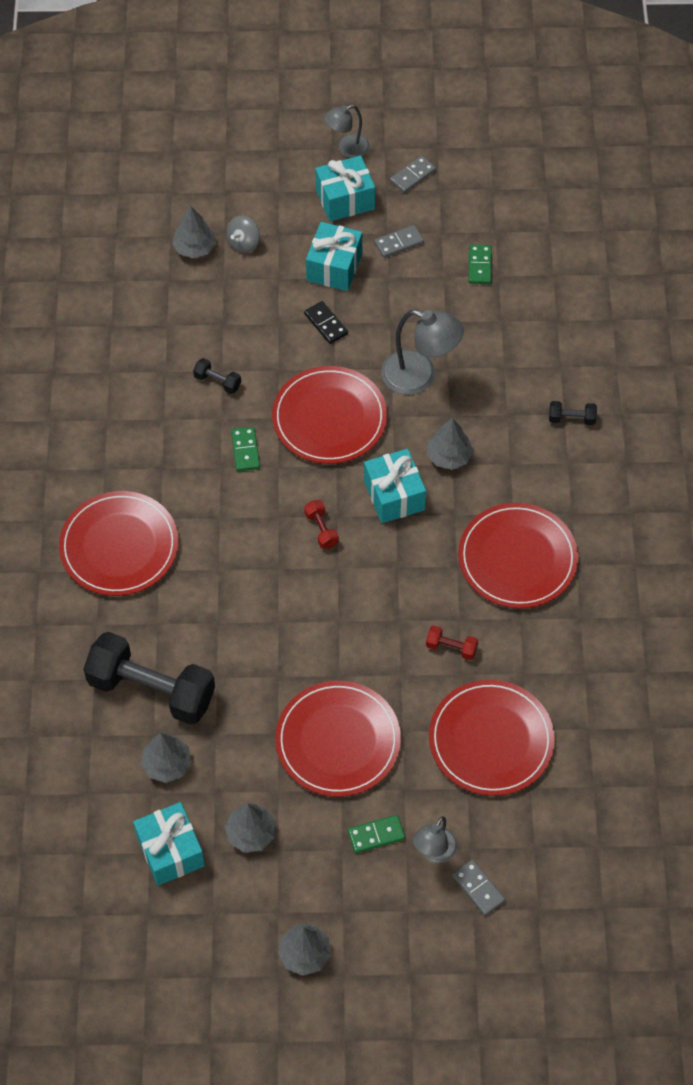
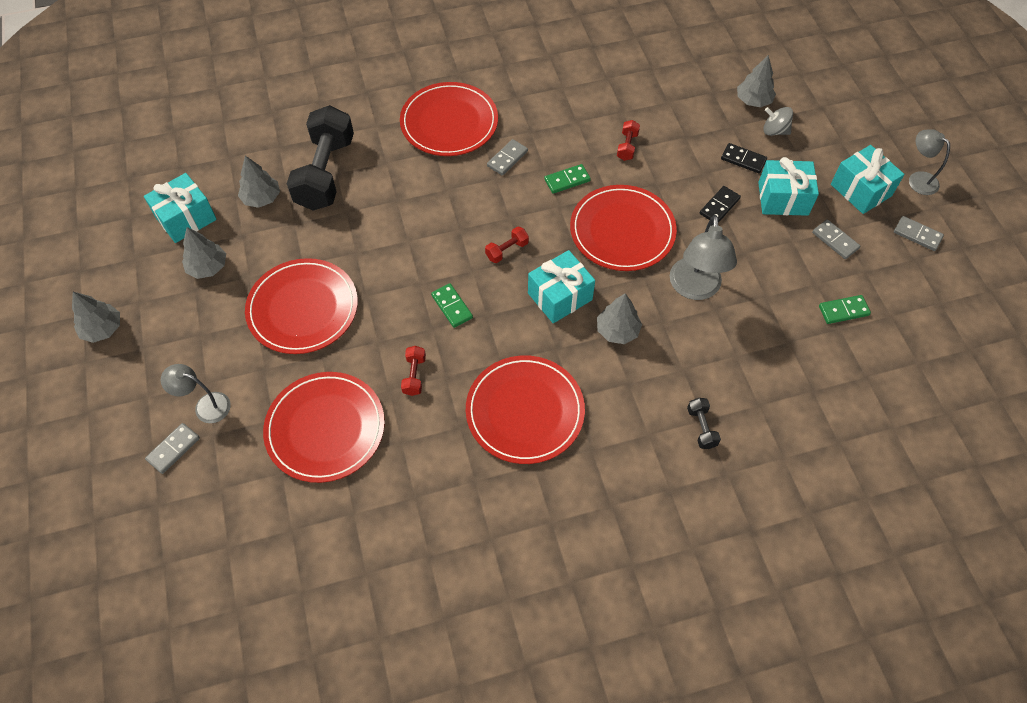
camera: 75 degrees right, 0 degrees up
black dumbbell [193,358,241,394] -> red dumbbell [617,120,640,161]
green domino [348,815,405,853] -> green domino moved to [431,284,473,328]
none -> grey domino [487,139,528,175]
none -> black domino [721,143,767,173]

